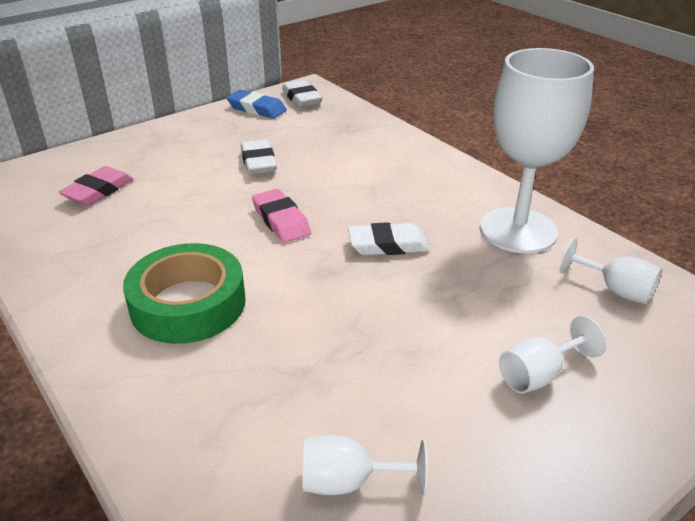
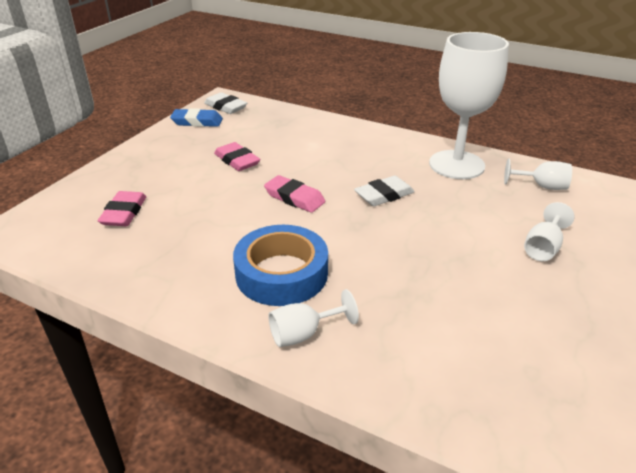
camera: 25 degrees left, 0 degrees up
green tape [123,243,246,344] -> blue tape [233,225,328,306]
white eraser [241,139,277,174] -> pink eraser [214,142,260,171]
white goblet [302,435,428,496] -> white goblet moved to [268,289,359,347]

